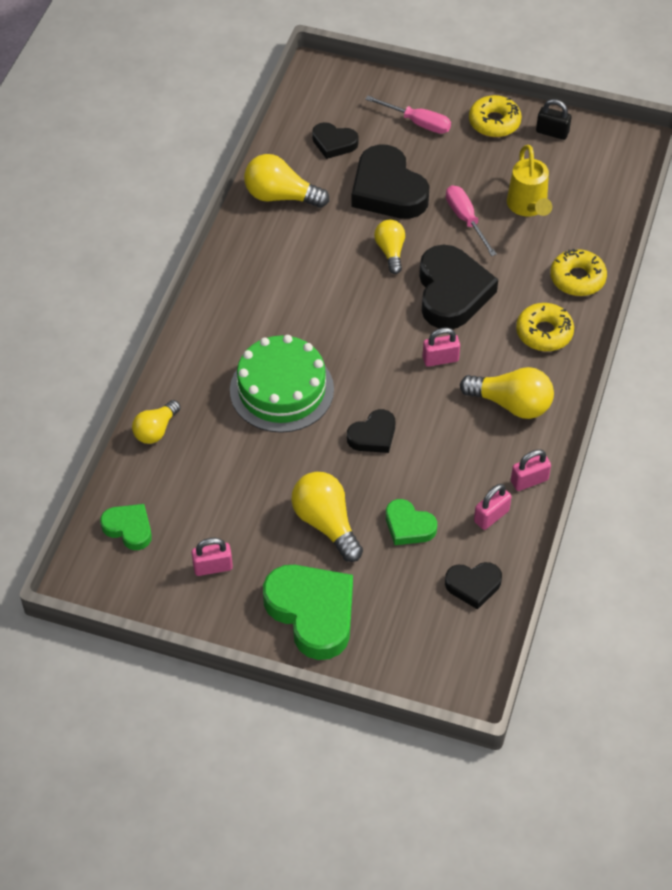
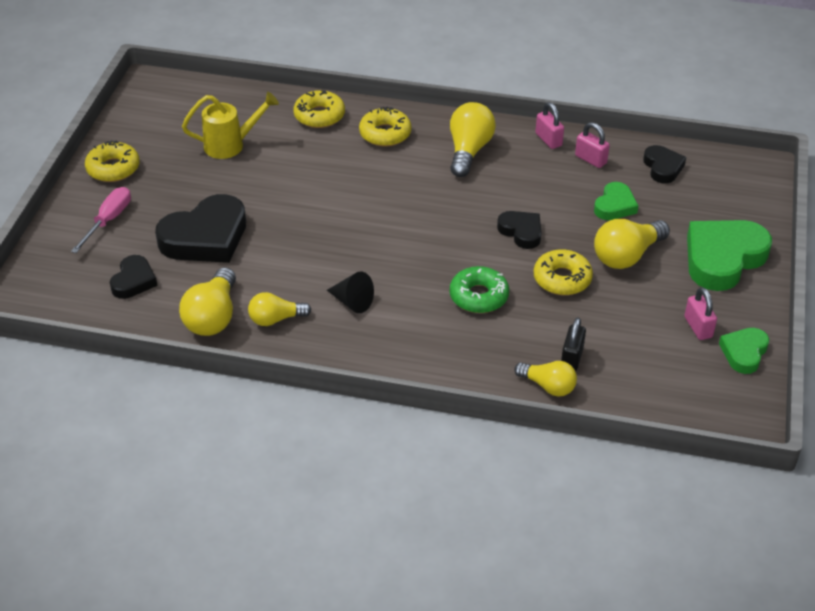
camera: 95 degrees left, 10 degrees down
green heart [100,504,152,550] -> green heart moved to [719,328,769,374]
green cake [230,335,334,433] -> green donut [450,266,509,313]
yellow light bulb [374,220,405,274] -> yellow light bulb moved to [248,292,311,326]
black heart [419,245,498,329] -> none
pink padlock [422,327,460,367] -> none
pink screwdriver [446,185,497,256] -> none
black padlock [536,99,572,140] -> black padlock moved to [561,317,586,371]
none -> black cone [327,271,374,313]
none -> yellow donut [534,249,593,295]

